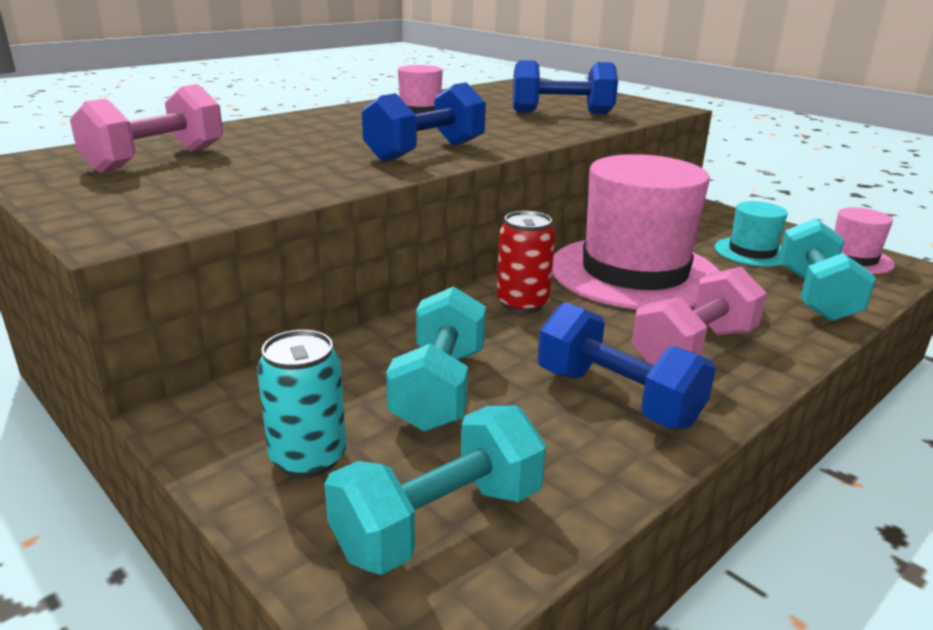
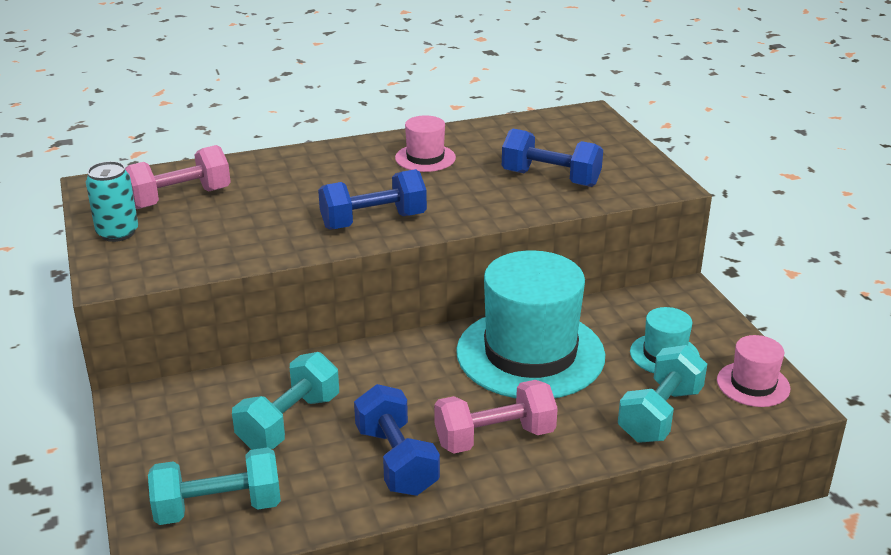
camera: 25 degrees right, 5 degrees up
turquoise can [257,330,346,478] -> turquoise can moved to [86,161,138,242]
red can [497,211,555,314] -> none
pink hat [552,154,719,310] -> turquoise hat [456,250,605,398]

